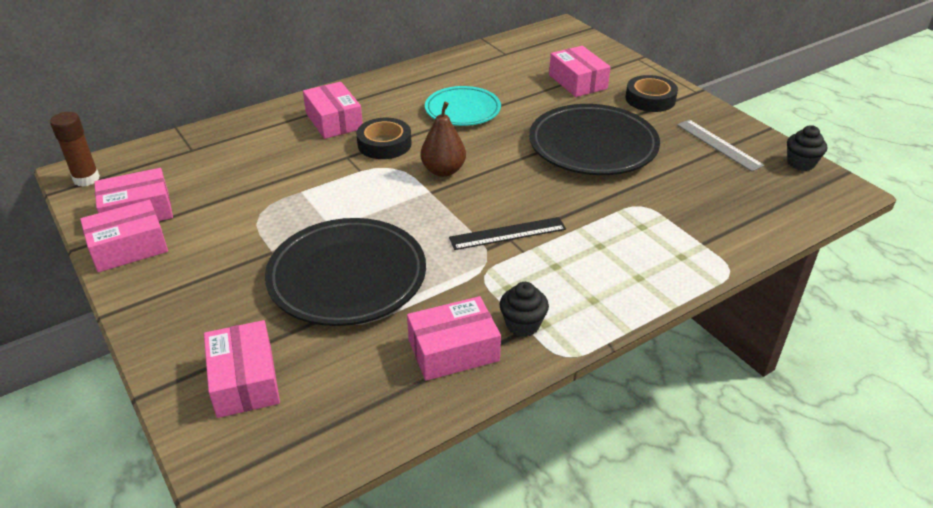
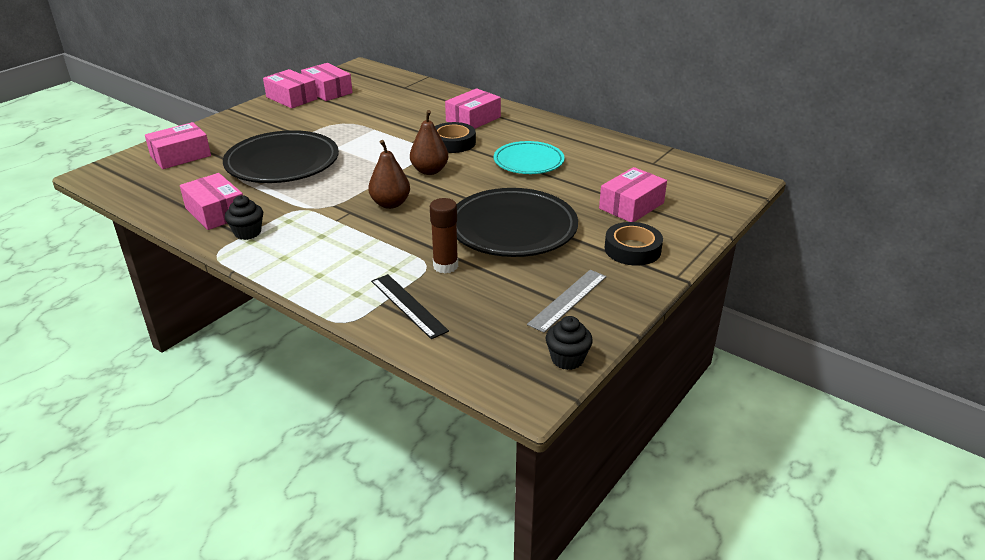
camera: 70 degrees right, 5 degrees down
brown glue stick [50,112,100,186] -> brown glue stick moved to [430,198,458,273]
black ruler [449,217,566,250] -> black ruler moved to [371,274,449,339]
none -> brown pear [368,140,410,209]

